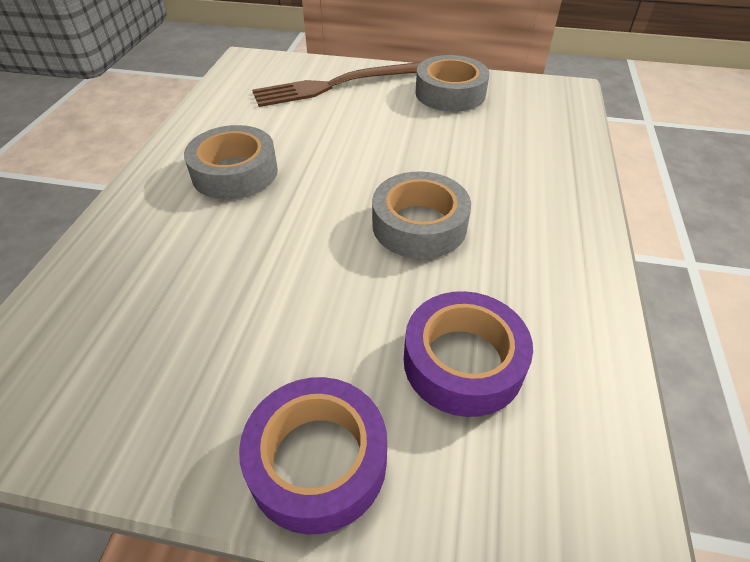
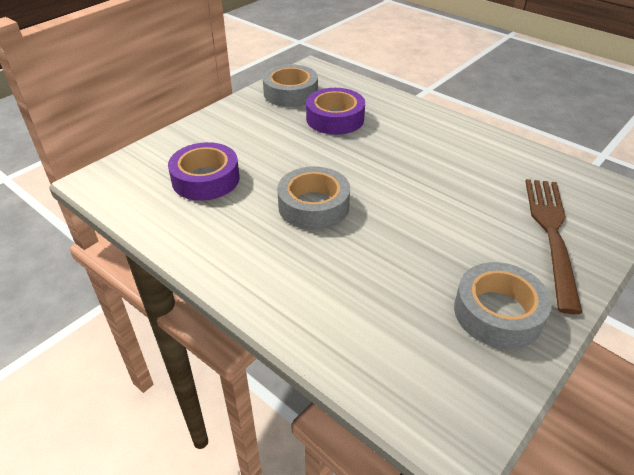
camera: 120 degrees right, 5 degrees down
grey tape [184,125,278,200] -> grey tape moved to [263,64,318,107]
purple tape [239,377,387,535] -> purple tape moved to [306,88,365,135]

